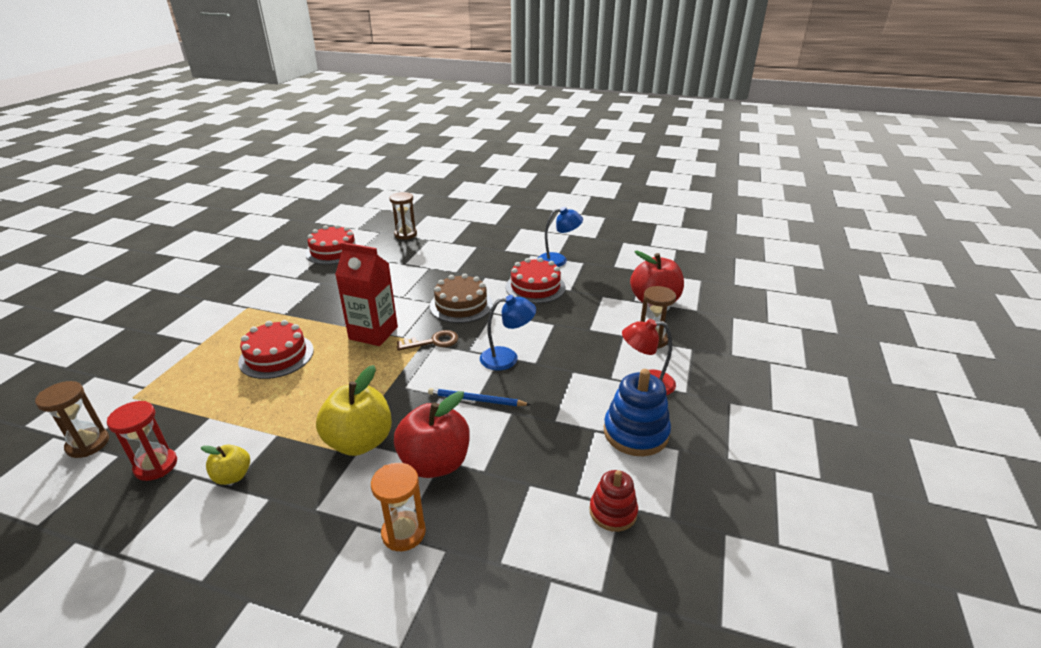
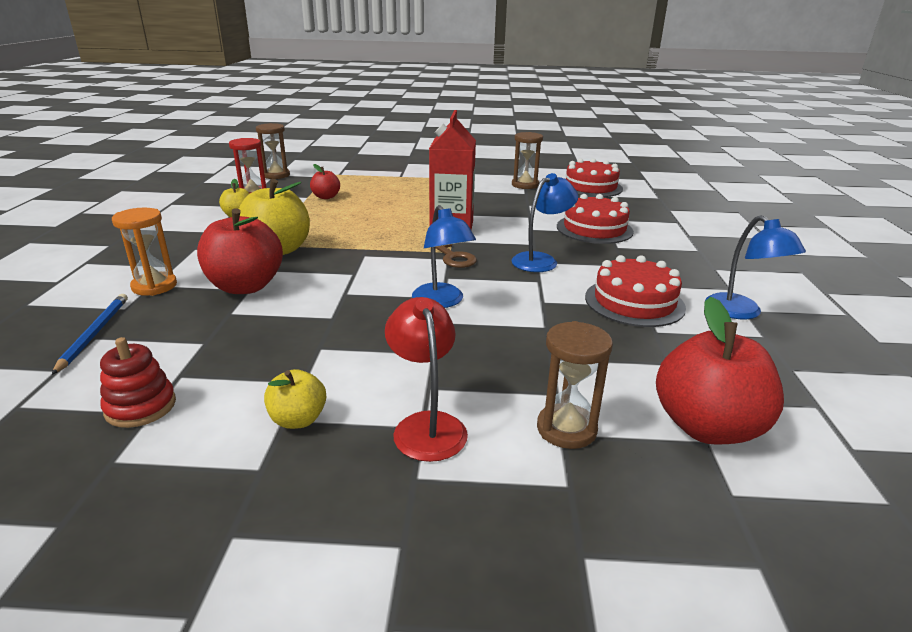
camera: 75 degrees right, 5 degrees down
red cake [238,320,314,379] -> red cake moved to [557,194,634,244]
brown hourglass [390,192,417,240] -> brown hourglass moved to [512,132,543,189]
blue pencil [428,388,531,406] -> blue pencil moved to [52,294,128,375]
brown cake [430,274,493,323] -> blue lamp [511,173,578,272]
blue stacking toy [604,369,671,456] -> yellow apple [264,369,326,429]
none -> red apple [310,164,340,199]

